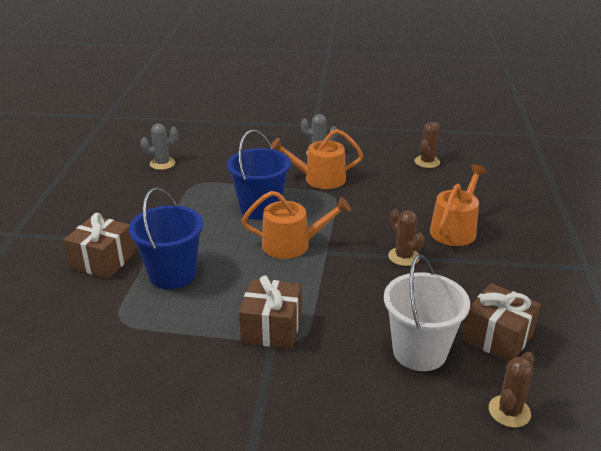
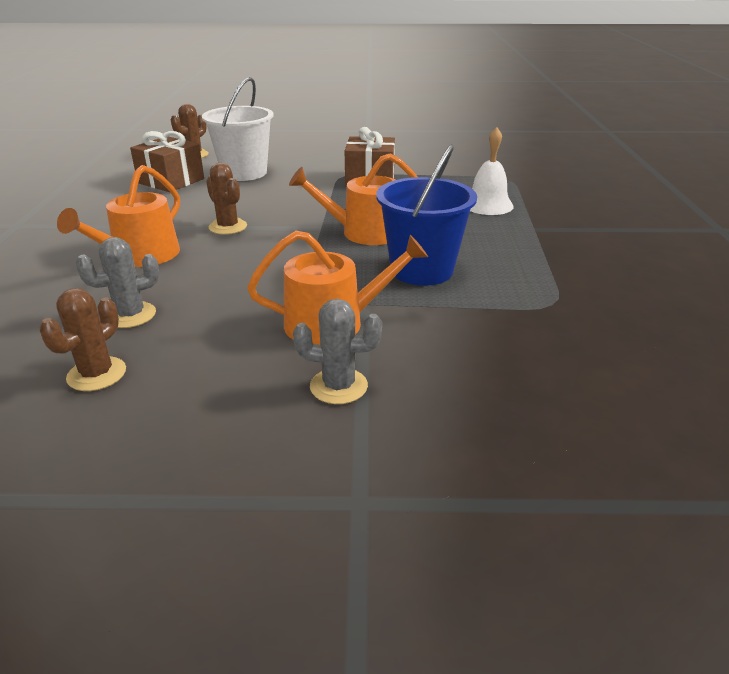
camera: 175 degrees right, 0 degrees up
brown gift [64,213,135,279] -> none
blue bucket [129,188,203,289] -> white bell [470,127,514,215]
grey cactus [140,123,178,170] -> grey cactus moved to [76,237,160,328]

